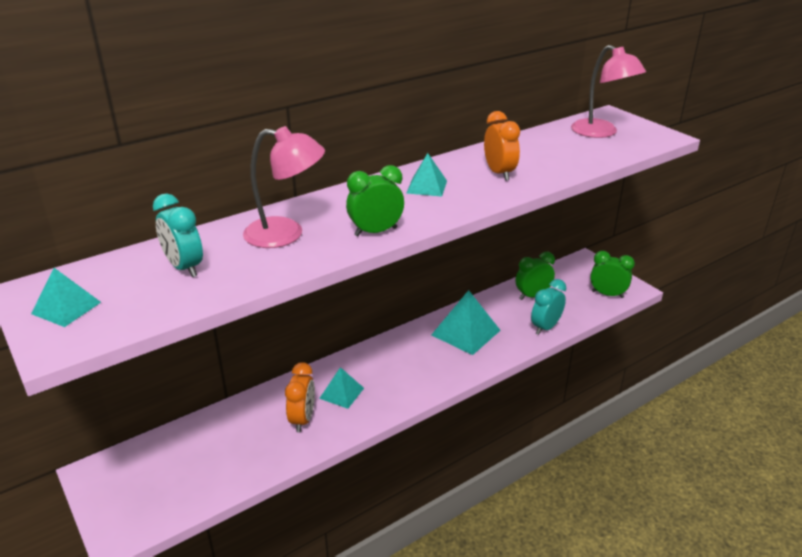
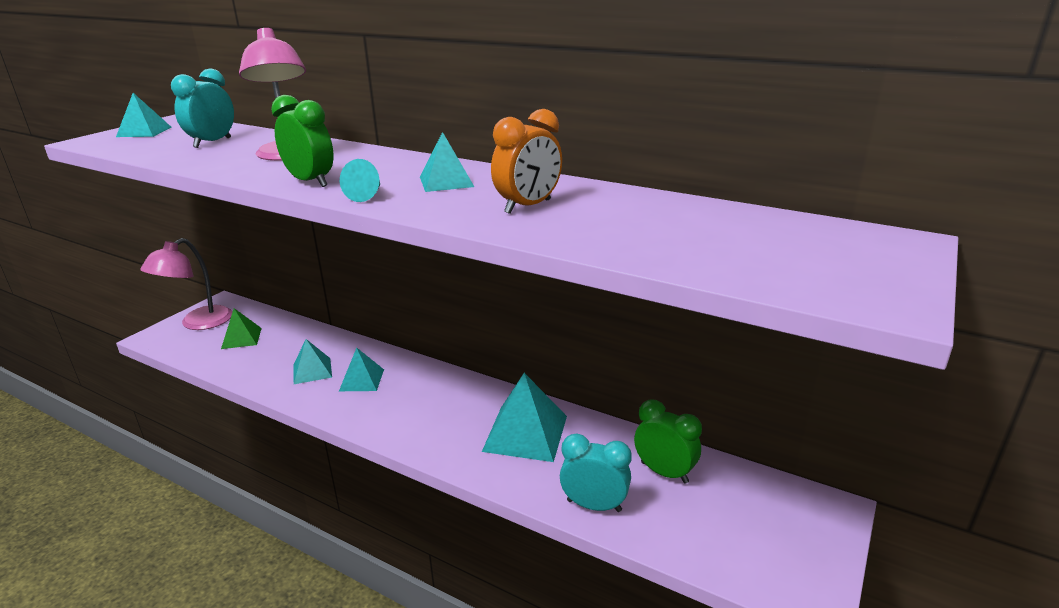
camera: 65 degrees right, 5 degrees down
orange clock [285,362,315,432] -> turquoise pyramid [293,339,332,384]
pink lamp [571,45,646,138] -> pink lamp moved to [140,238,232,330]
green clock [590,251,635,298] -> none
none -> green pyramid [221,308,262,349]
none -> turquoise cone [340,159,380,202]

